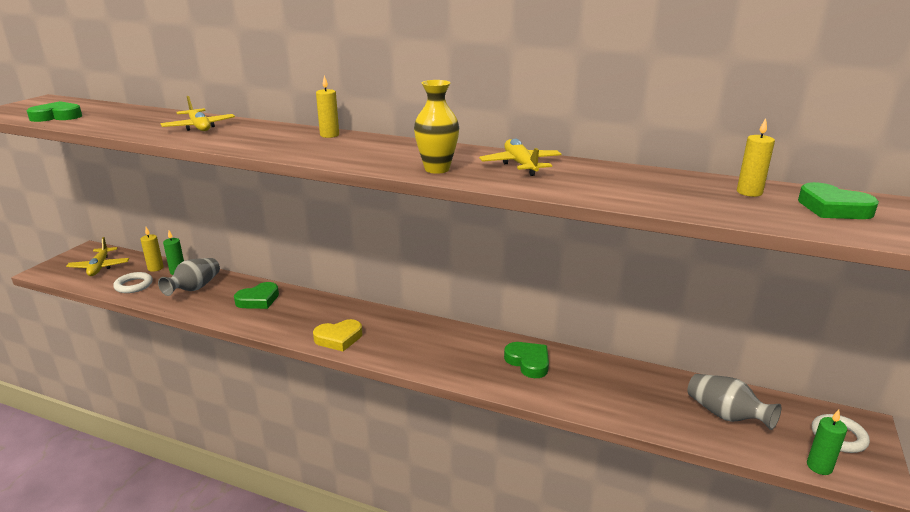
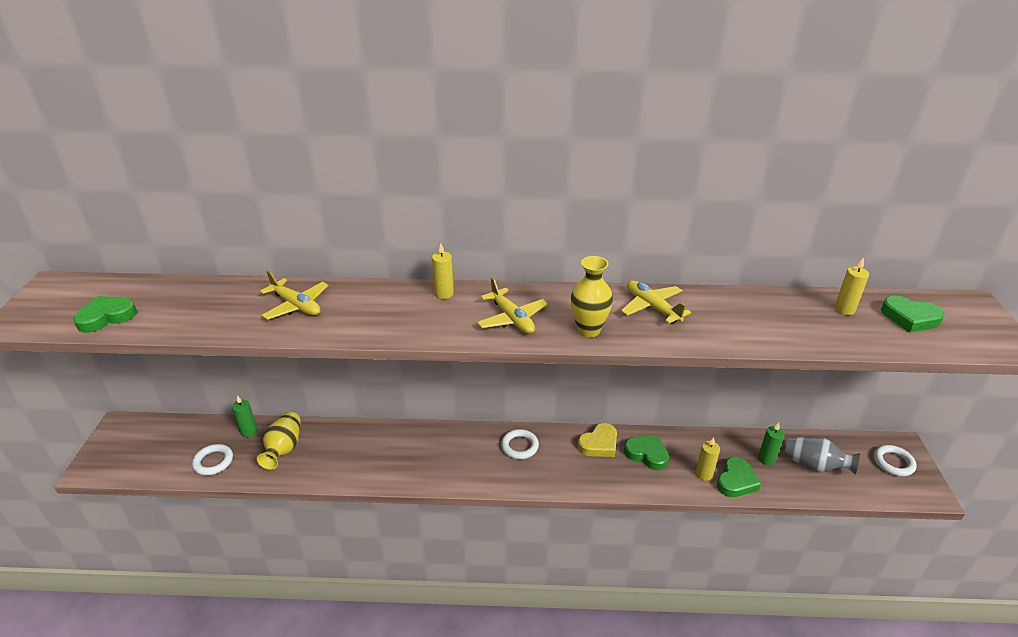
camera: 20 degrees left, 10 degrees up
yellow plane [66,237,129,276] -> yellow plane moved to [477,277,548,334]
yellow candle [140,227,164,272] -> yellow candle moved to [696,437,720,481]
grey vase [158,258,220,296] -> yellow vase [257,412,301,470]
green heart [234,282,279,309] -> green heart moved to [717,457,761,497]
yellow heart [313,319,362,351] -> yellow heart moved to [578,423,617,457]
green candle [807,410,847,475] -> green candle moved to [758,423,785,465]
none -> white ring [501,429,539,459]

